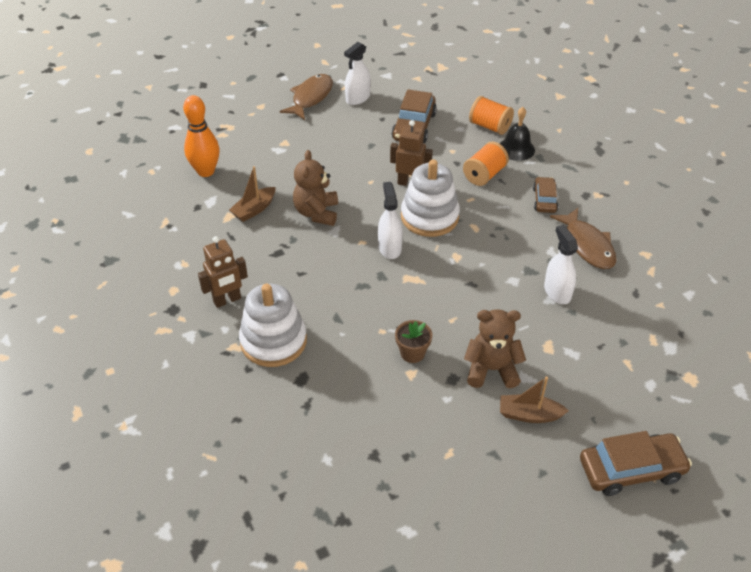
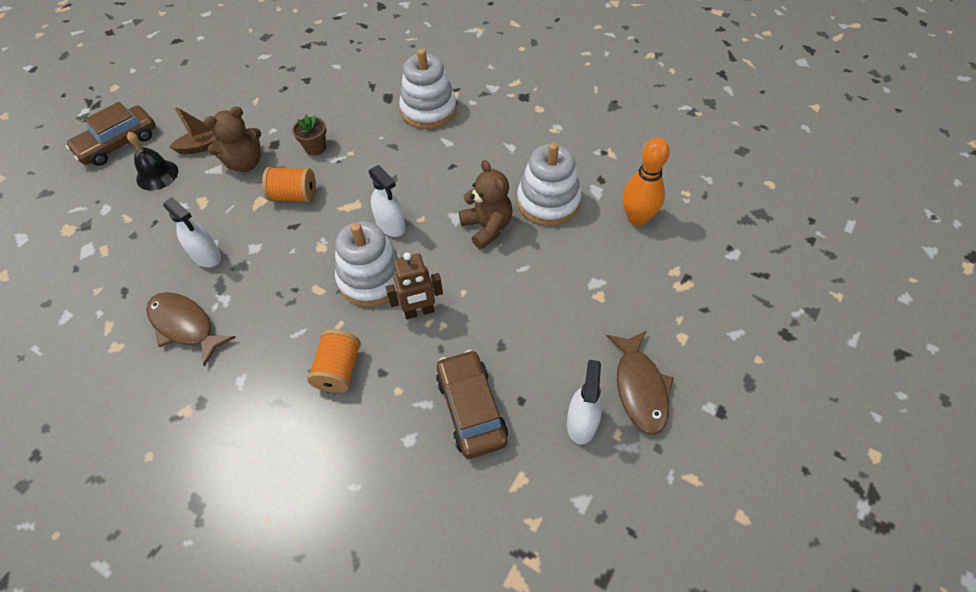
camera: 150 degrees right, 10 degrees up
brown robot [198,236,248,308] -> none
brown boat [229,166,276,222] -> white stacking toy [517,142,581,226]
orange spool [469,96,514,135] -> orange spool moved to [262,167,316,203]
black bell [500,107,535,161] -> black bell moved to [127,132,178,191]
brown car [533,177,558,213] -> none

